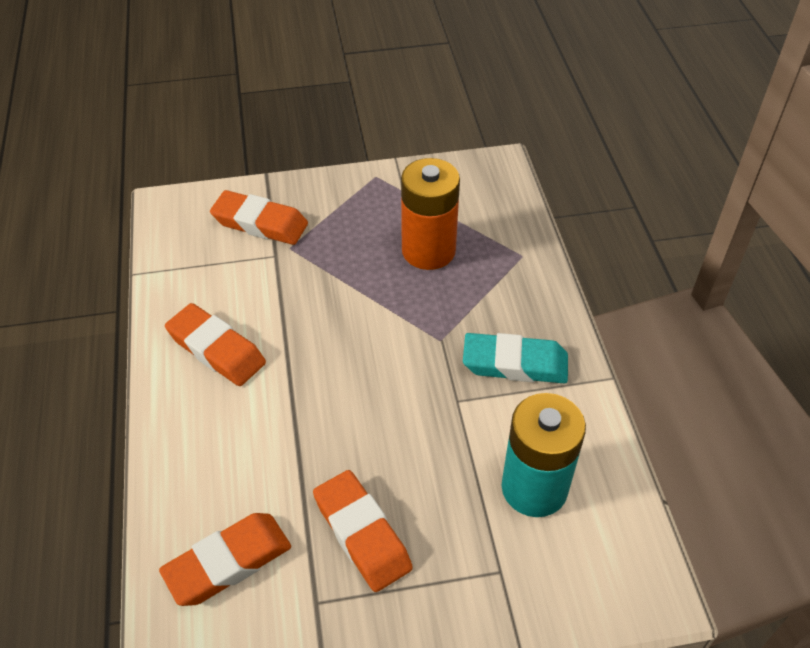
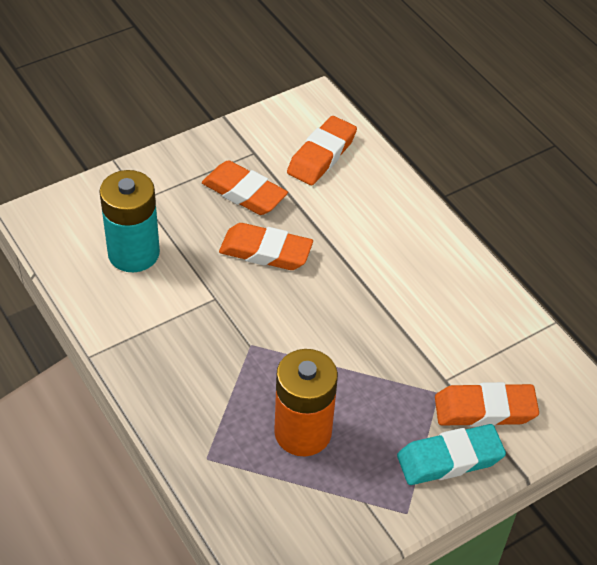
camera: 155 degrees right, 0 degrees up
orange eraser [165,303,266,386] -> orange eraser moved to [219,223,313,270]
turquoise eraser [463,333,568,383] -> turquoise eraser moved to [397,424,506,485]

